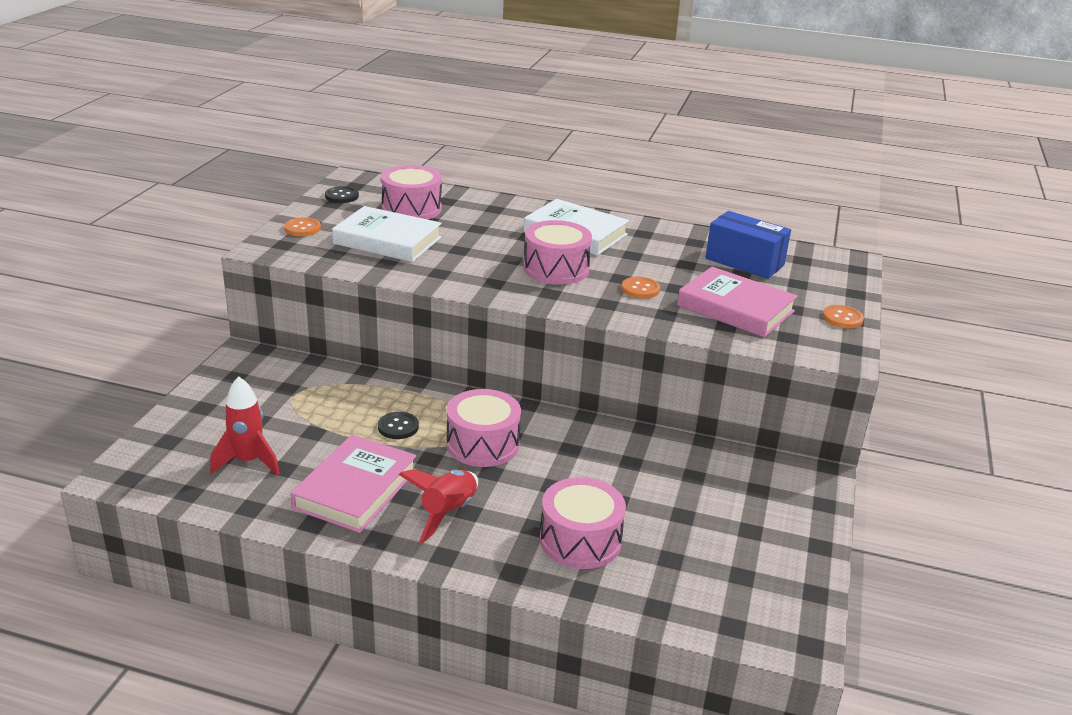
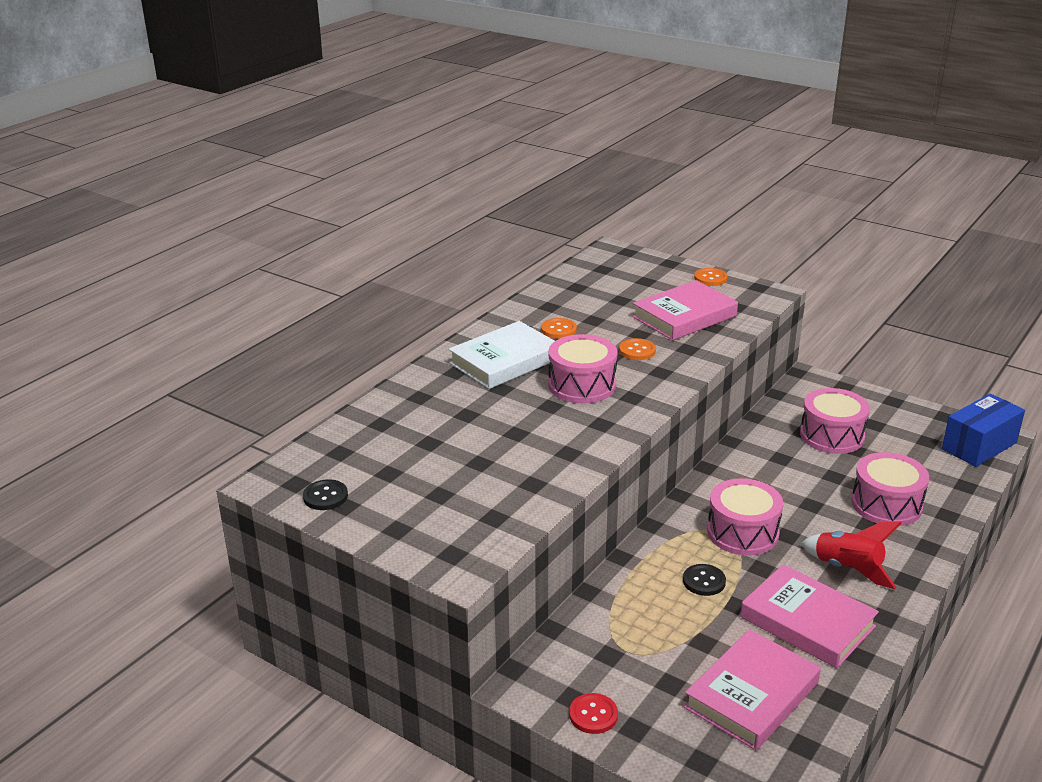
camera: 70 degrees left, 0 degrees up
red rocket [210,376,280,476] -> pink book [684,629,821,750]
orange button [284,217,321,236] -> orange button moved to [541,318,577,339]
white book [332,206,442,262] -> none
pink drum [381,165,442,220] -> pink drum moved to [800,388,870,454]
blue box [706,211,791,279] -> blue box moved to [942,393,1025,467]
none -> red button [569,693,618,734]

